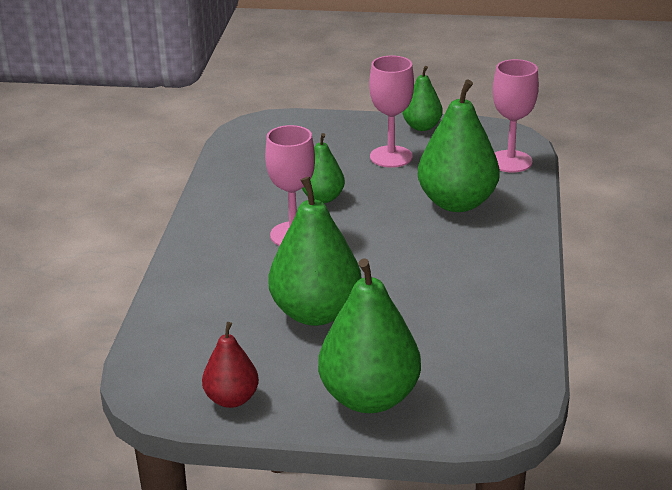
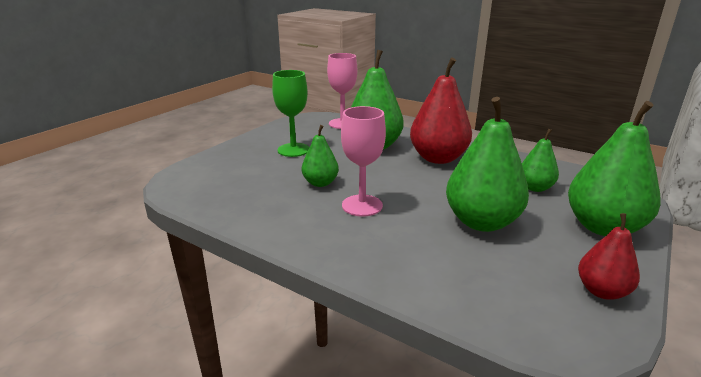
camera: 65 degrees left, 5 degrees down
pink goblet [369,56,414,168] -> green goblet [272,70,309,157]
green pear [402,66,443,131] -> green pear moved to [522,129,559,192]
none -> red pear [410,58,472,164]

